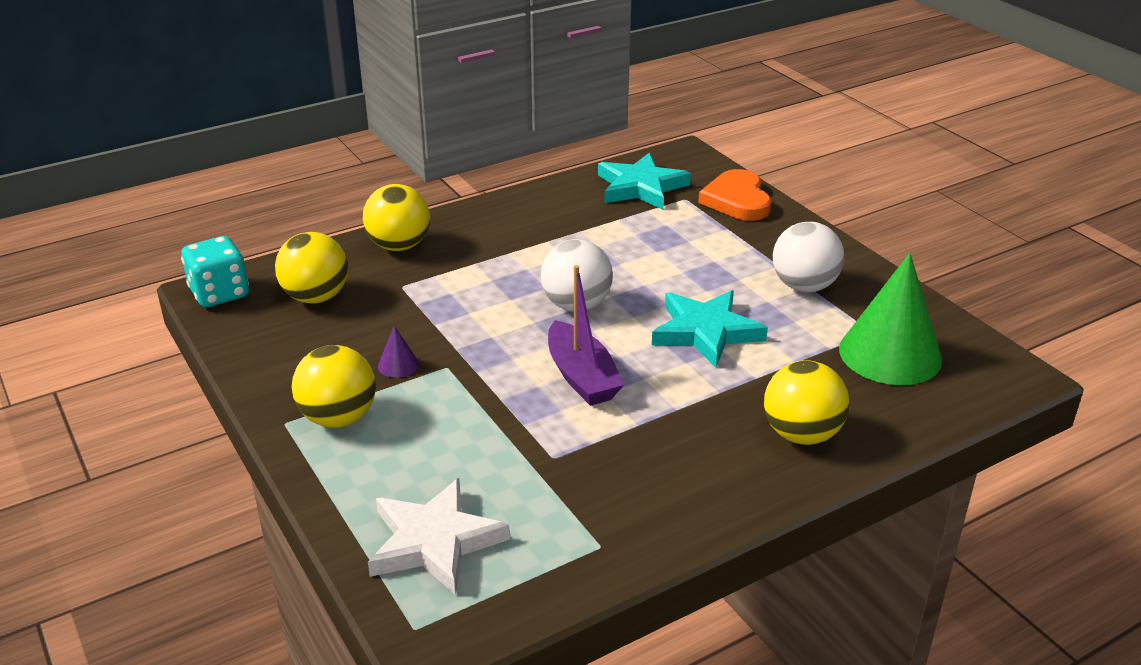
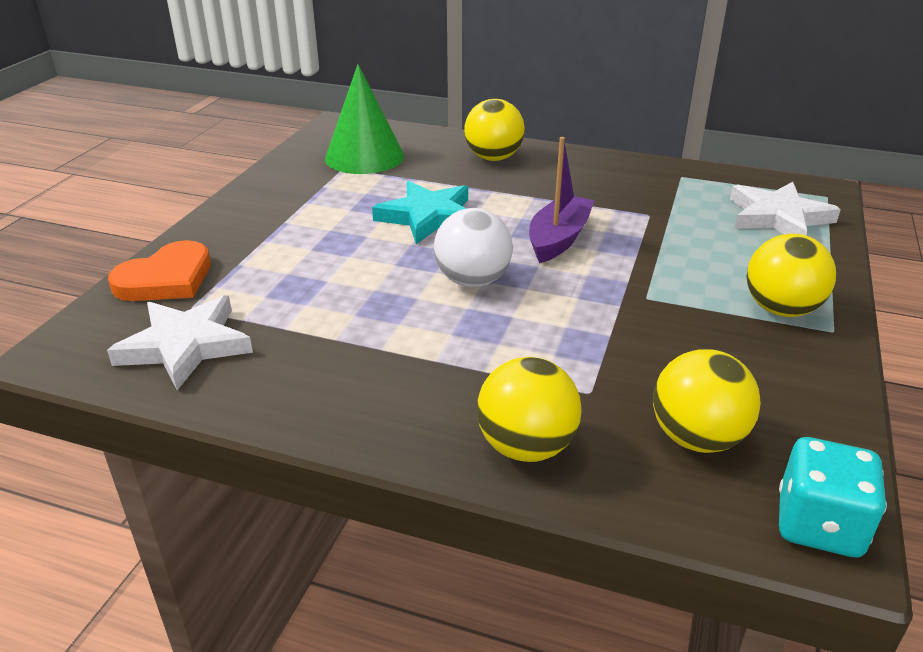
camera: 130 degrees left, 0 degrees up
purple cone [378,326,419,378] -> none
turquoise star [598,153,691,210] -> white star [107,295,253,390]
white ball [773,222,844,292] -> none

